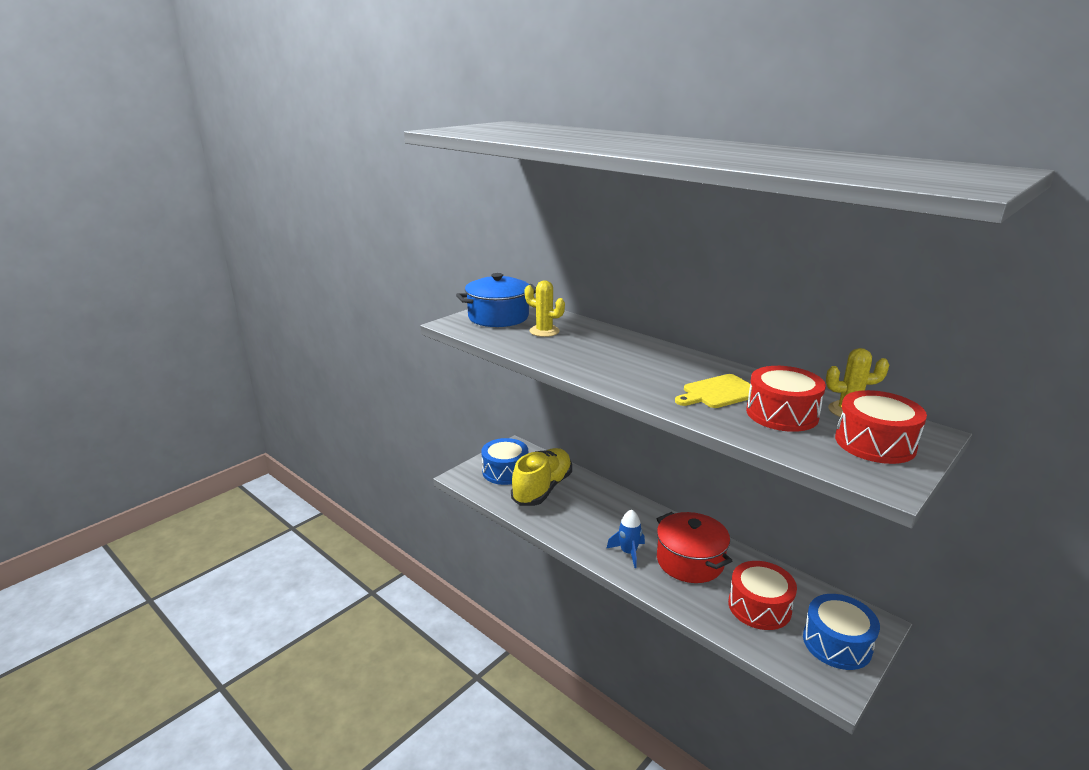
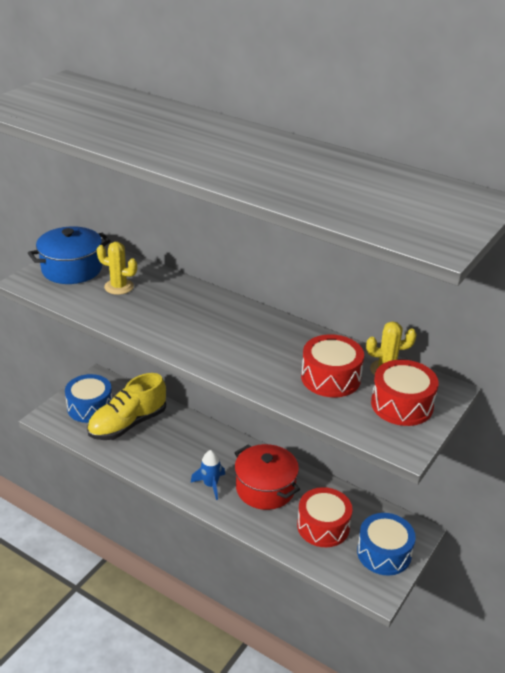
camera: 10 degrees left, 10 degrees up
yellow shoe [511,448,572,506] -> yellow shoe turned 150 degrees counterclockwise [87,373,166,440]
yellow cutting board [675,374,752,408] -> none

